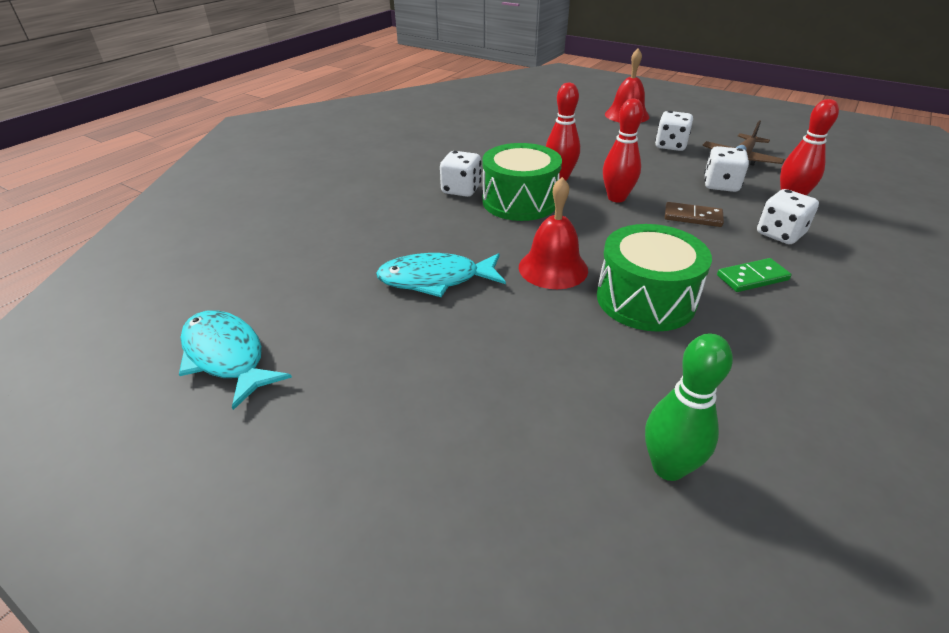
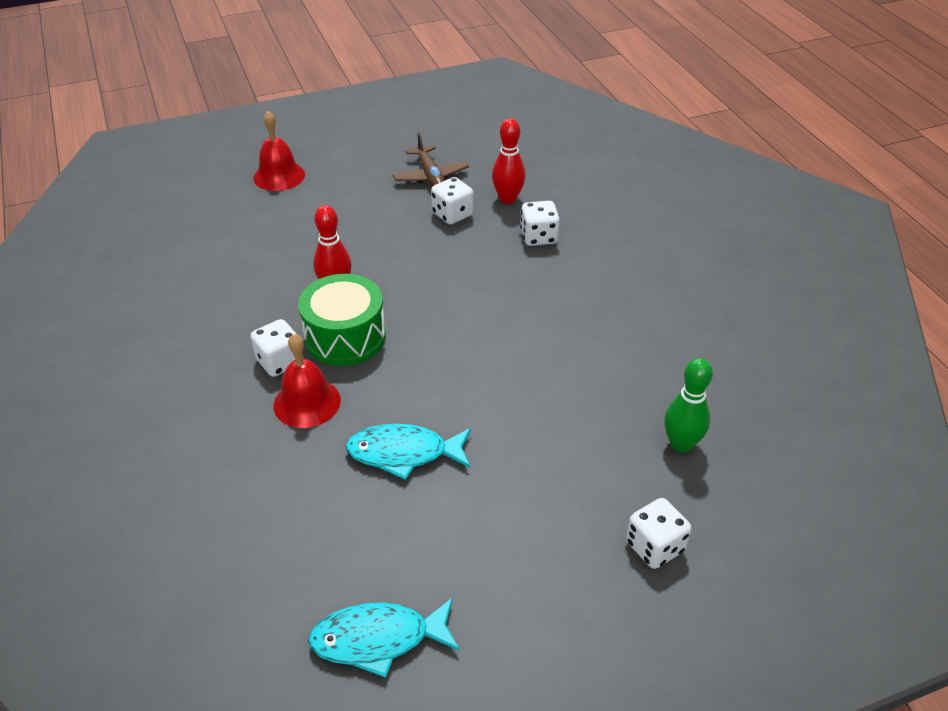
camera: 55 degrees left, 5 degrees up
turquoise fish [376,253,506,297] -> turquoise fish turned 60 degrees clockwise [345,424,471,480]
red bell [519,177,588,289] -> red bell moved to [273,334,341,428]
green drum [597,224,712,332] -> none
red bowling pin [603,98,644,202] -> none
white dice [655,111,693,151] -> white dice moved to [626,498,691,569]
brown domino [665,202,724,227] -> none
green domino [717,258,792,292] -> none

